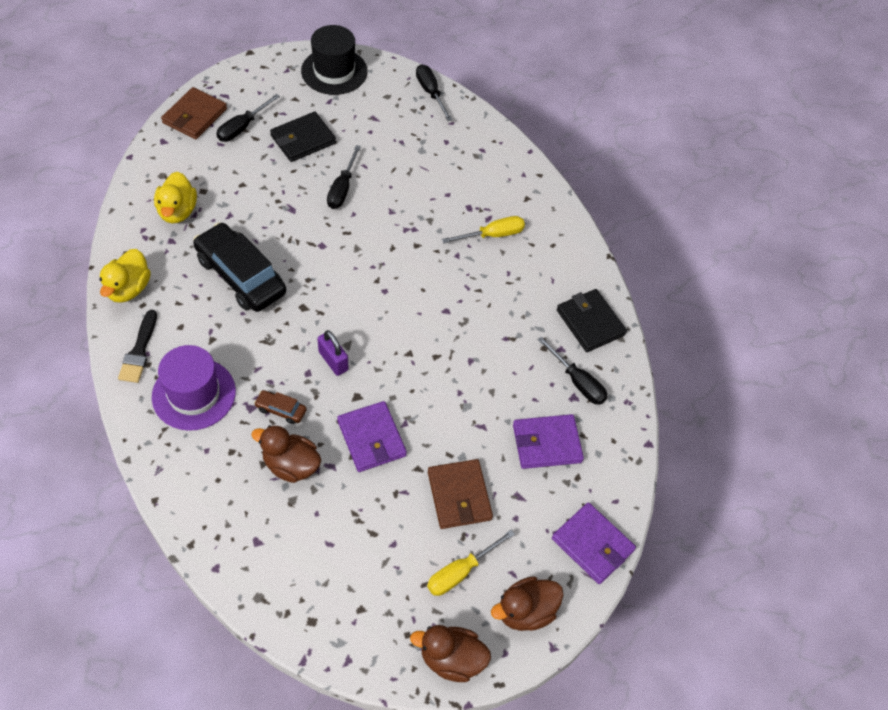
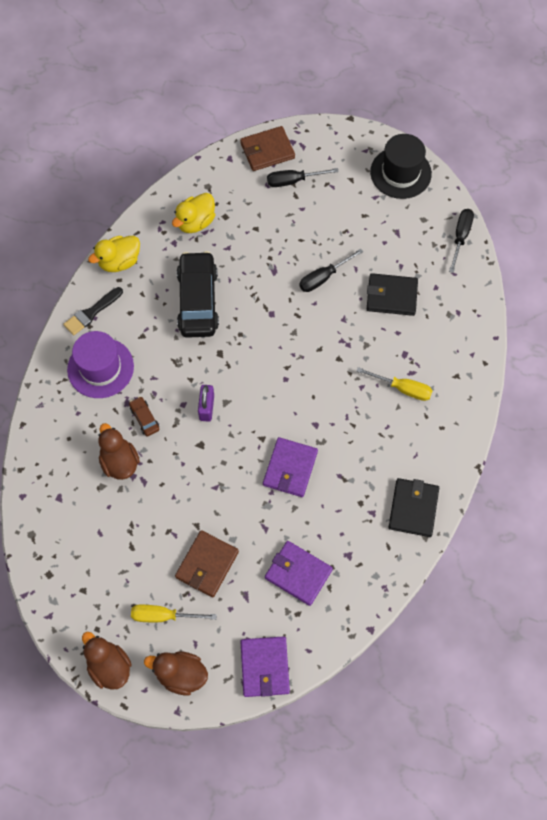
camera: 45 degrees right, 10 degrees up
black wallet [270,112,336,162] -> black wallet moved to [367,273,418,316]
purple wallet [337,401,407,472] -> purple wallet moved to [263,437,318,497]
black screwdriver [537,336,608,405] -> none

